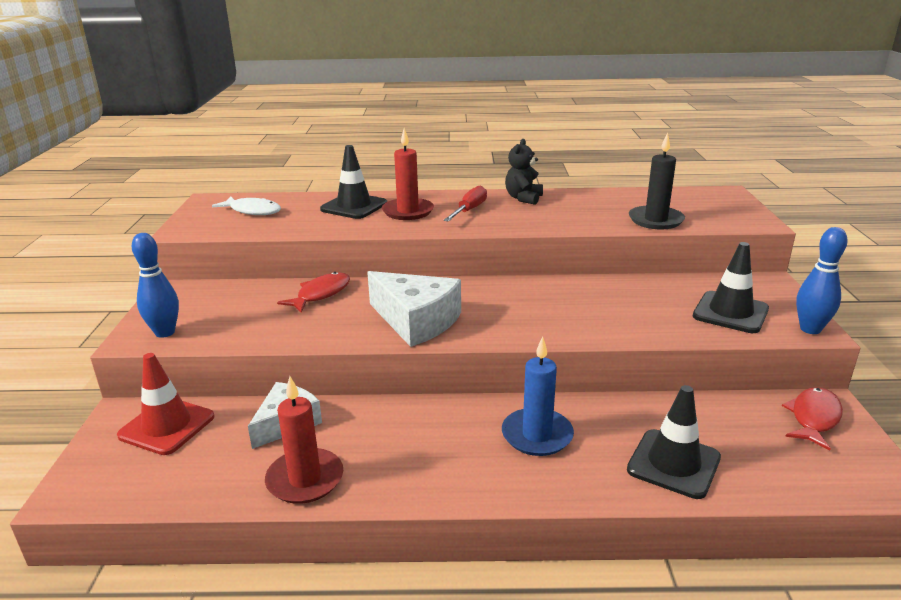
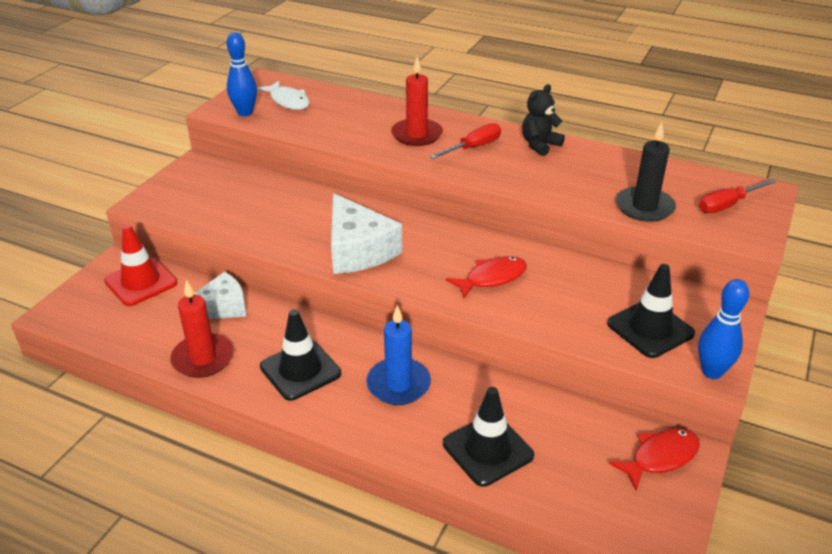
camera: 25 degrees right, 10 degrees up
blue bowling pin [131,233,179,338] -> blue bowling pin moved to [226,32,257,116]
red fish [277,272,350,313] -> red fish moved to [446,256,527,298]
black traffic cone [320,145,387,219] -> black traffic cone moved to [260,309,341,401]
none -> red screwdriver [699,179,776,213]

